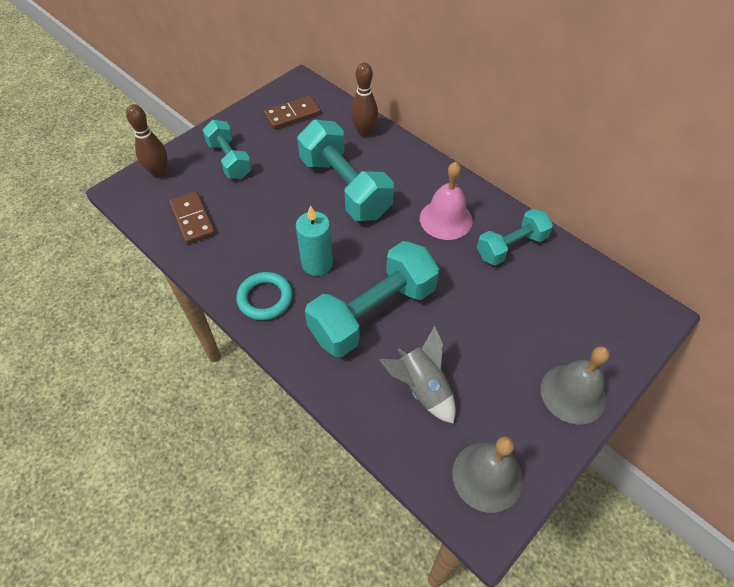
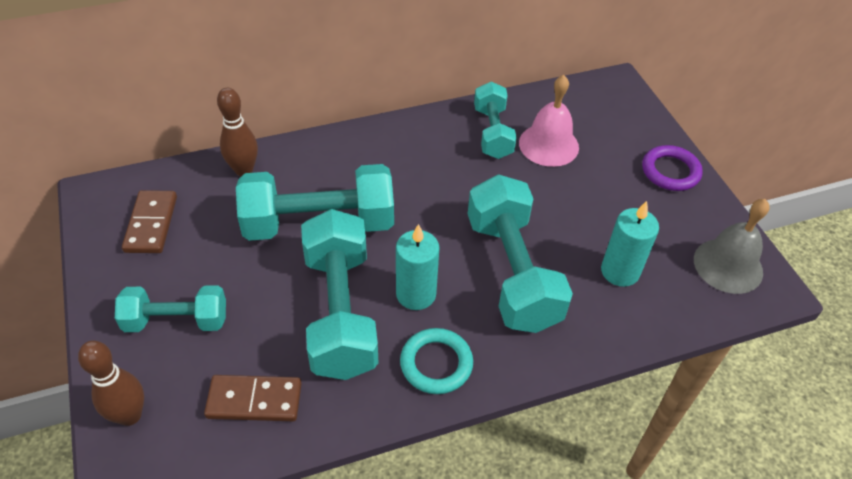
camera: 65 degrees left, 5 degrees down
grey rocket [380,326,456,424] -> turquoise candle [601,201,659,287]
pink bell [420,162,473,240] -> pink bell moved to [519,75,579,167]
grey bell [541,346,610,425] -> purple ring [642,145,703,191]
none -> turquoise dumbbell [301,209,378,380]

